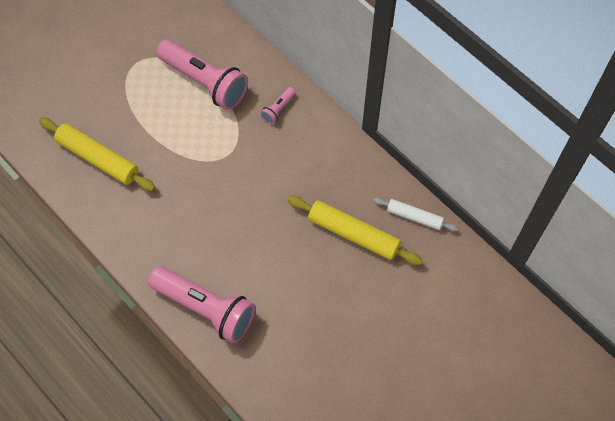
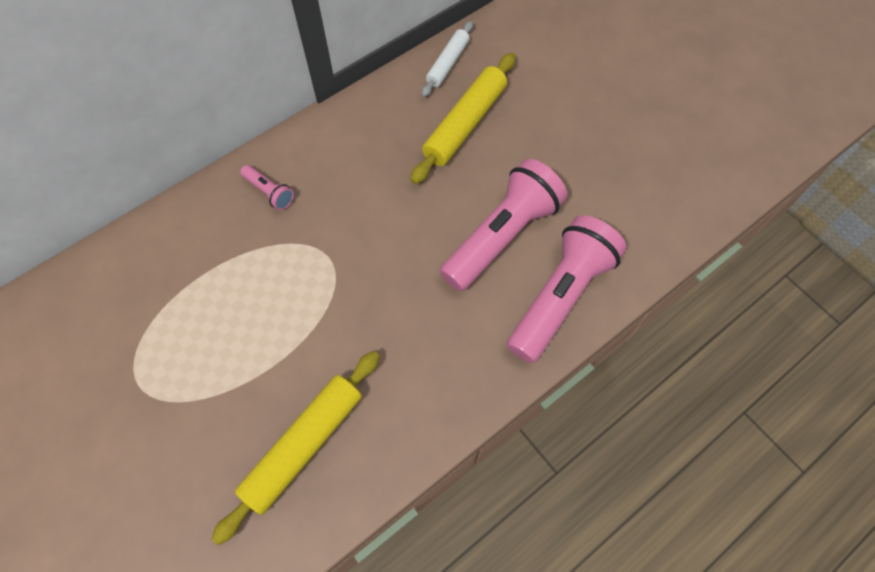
camera: 85 degrees left, 0 degrees up
pink flashlight [156,39,248,110] -> pink flashlight moved to [440,159,567,291]

